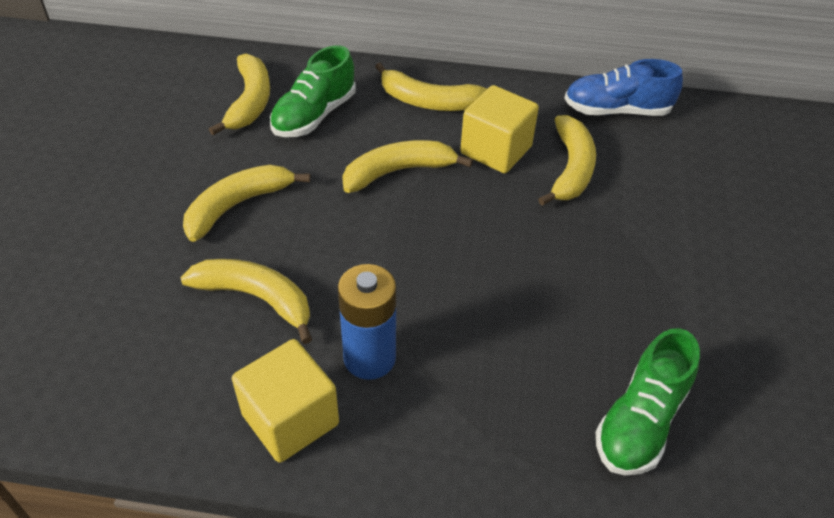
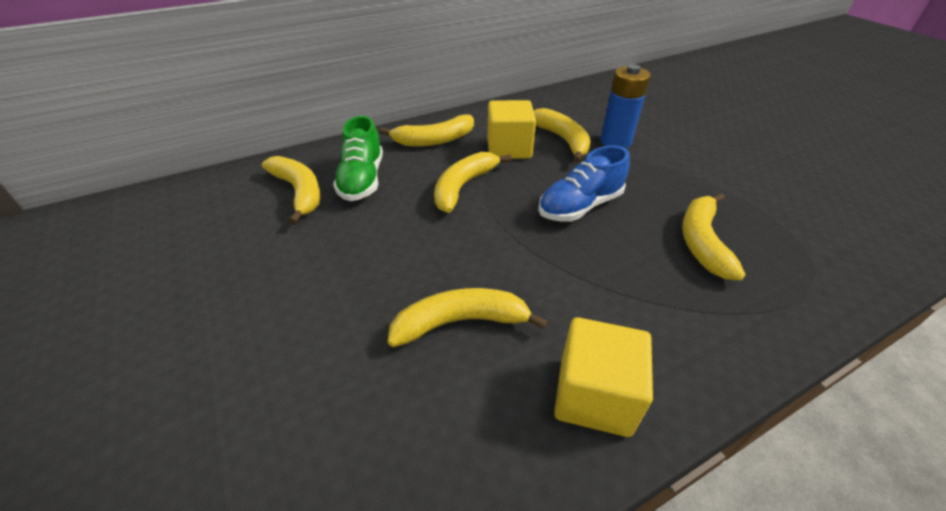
camera: 35 degrees left, 5 degrees down
yellow banana [183,165,310,242] -> yellow banana moved to [682,193,746,280]
blue battery [338,264,396,380] -> blue battery moved to [600,64,651,148]
blue shoe [564,59,683,116] -> blue shoe moved to [538,146,630,222]
green shoe [596,328,700,475] -> none

